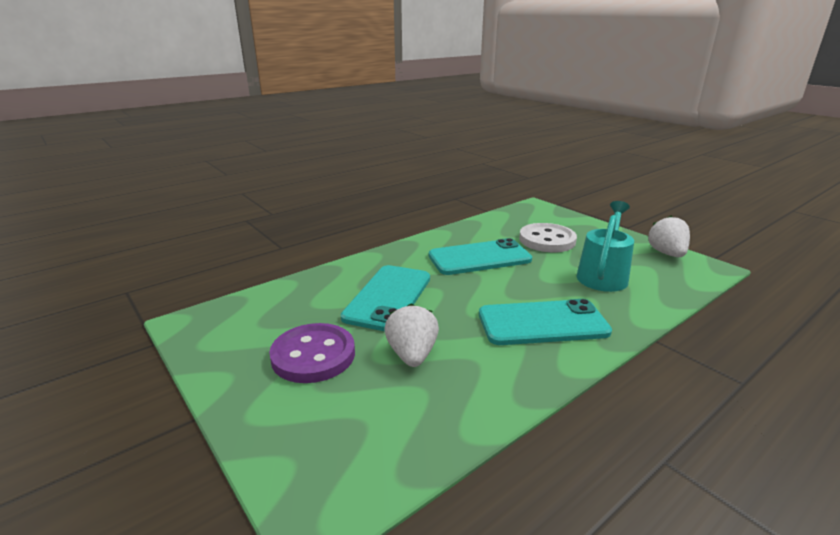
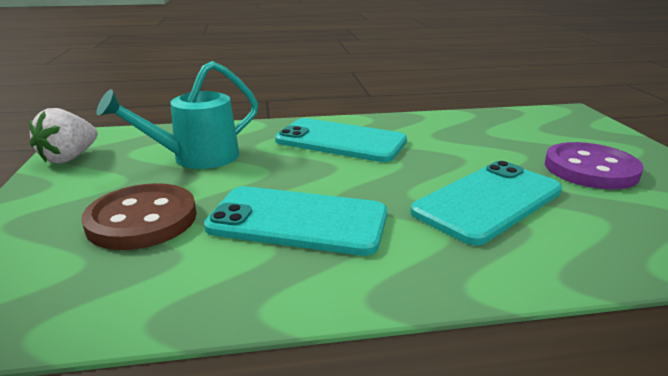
camera: 150 degrees left, 0 degrees up
white strawberry [384,303,439,367] -> none
white button [519,223,577,252] -> brown button [81,183,197,250]

